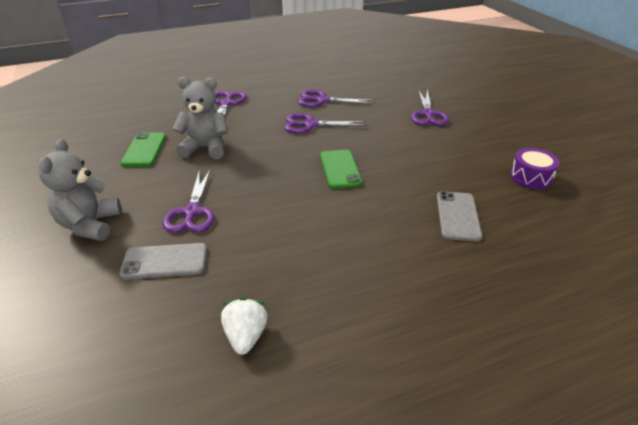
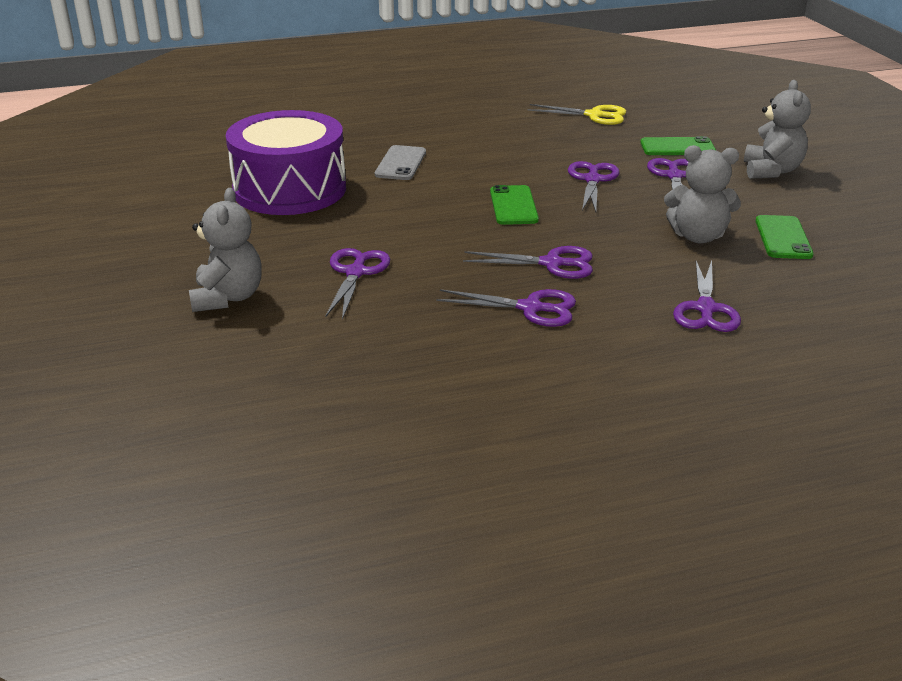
camera: 175 degrees left, 5 degrees down
grey phone [120,243,207,280] -> green phone [640,136,716,155]
white strawberry [221,297,268,355] -> yellow scissors [528,104,626,125]
purple drum [510,148,560,189] -> purple drum [226,110,346,215], size x2.36
none -> grey teddy bear [189,188,262,312]
none -> purple scissors [568,161,620,212]

